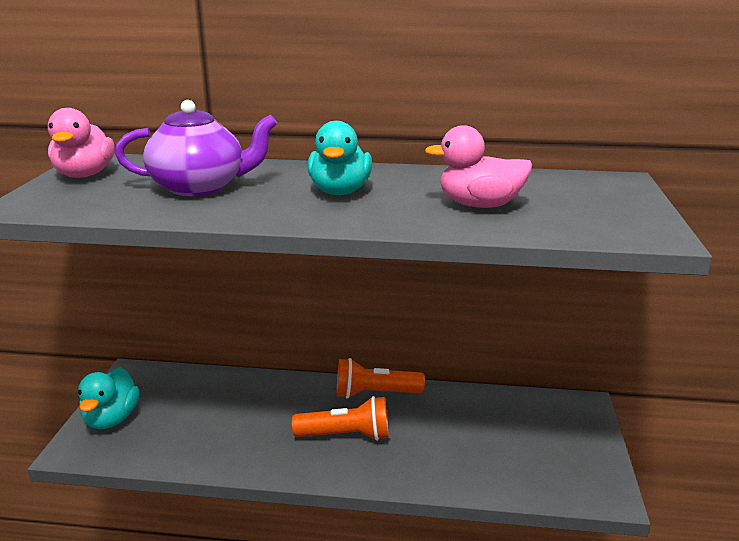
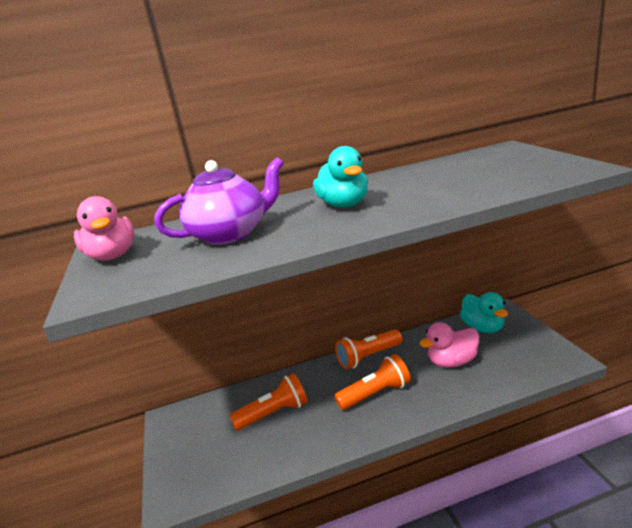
camera: 20 degrees left, 0 degrees up
turquoise duck [78,367,140,429] -> turquoise duck moved to [460,292,508,333]
pink duck [424,125,532,208] -> pink duck moved to [419,322,479,368]
none -> orange flashlight [229,373,308,430]

